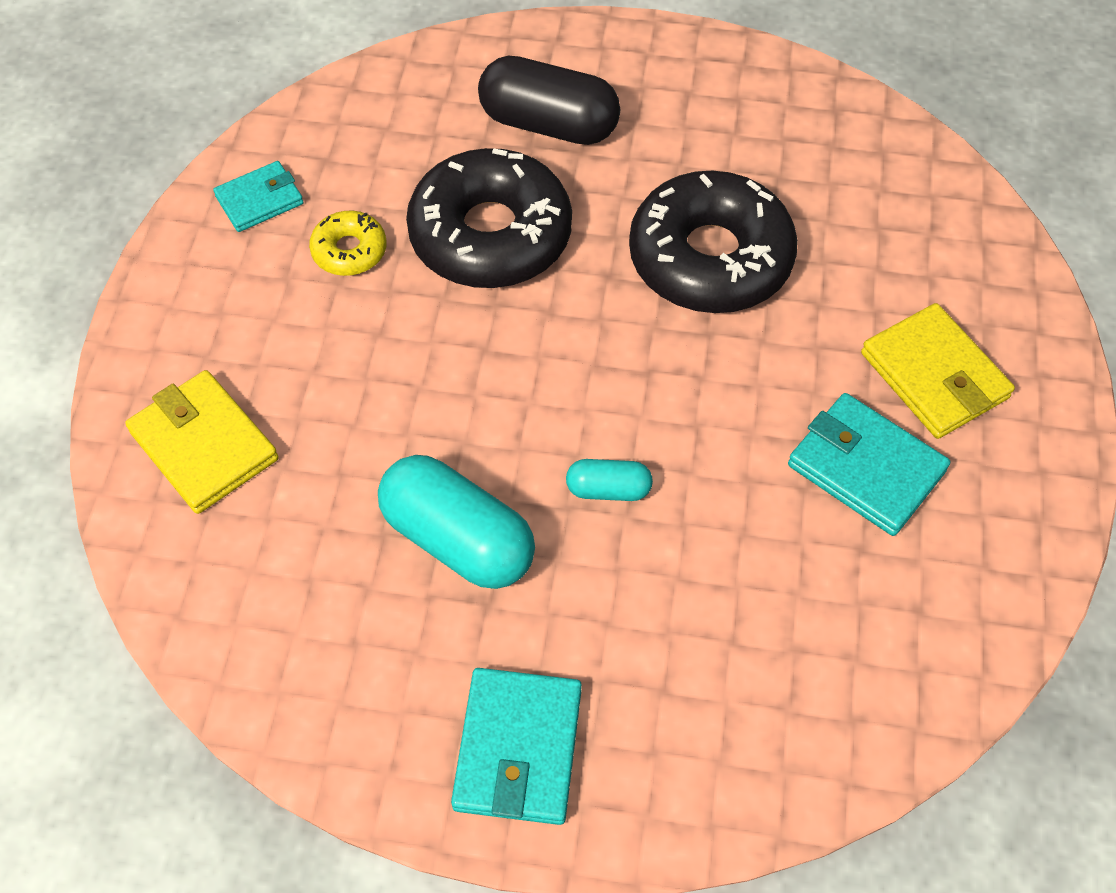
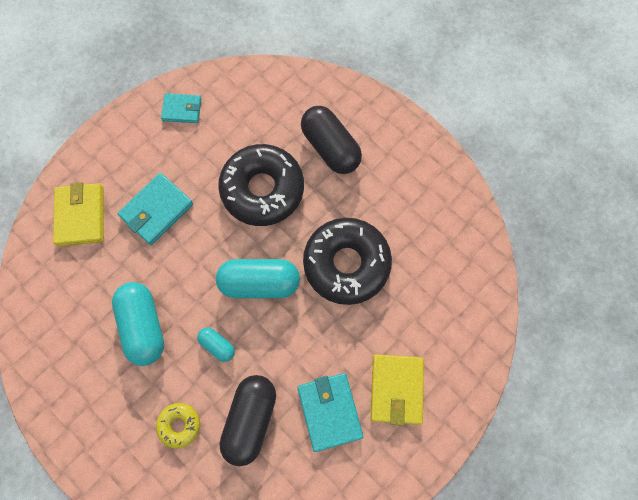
camera: 35 degrees right, 15 degrees up
yellow donut [309,211,387,276] -> yellow donut moved to [156,403,200,449]
turquoise wallet [451,668,582,825] -> turquoise wallet moved to [117,173,193,245]
none -> turquoise capsule [216,259,300,298]
none -> black capsule [219,375,276,466]

